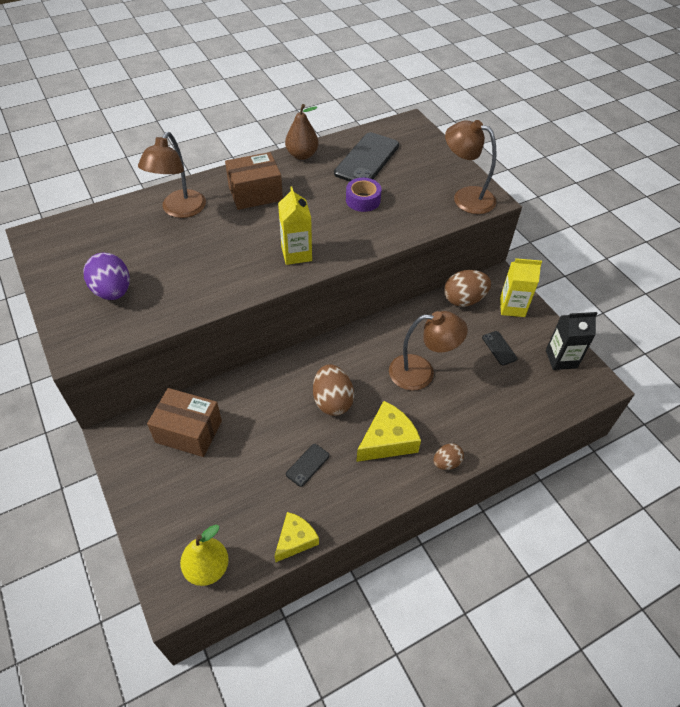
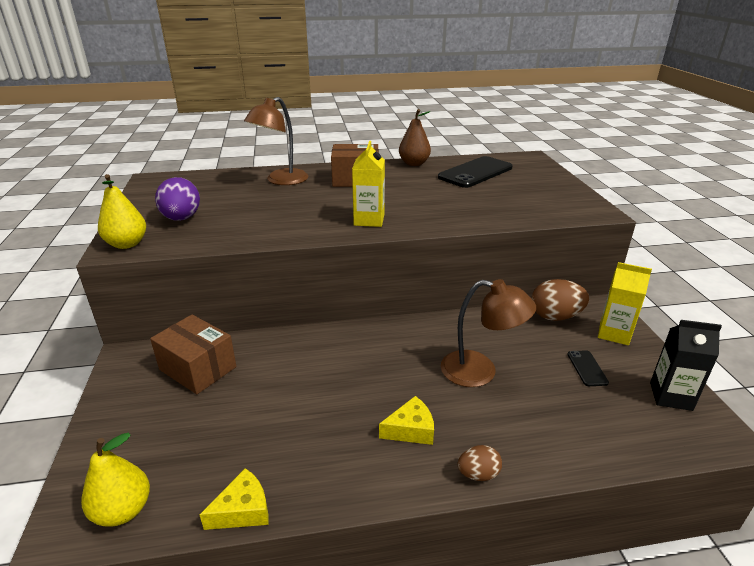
camera: 20 degrees right, 20 degrees down
black phone [286,444,330,487] -> none
brown egg [313,365,354,416] -> none
purple tape [346,178,382,212] -> none
yellow cheese [356,401,421,462] -> yellow cheese [379,396,434,445], size x0.66
brown lamp [445,120,496,214] -> none
none -> yellow pear [98,174,146,249]

